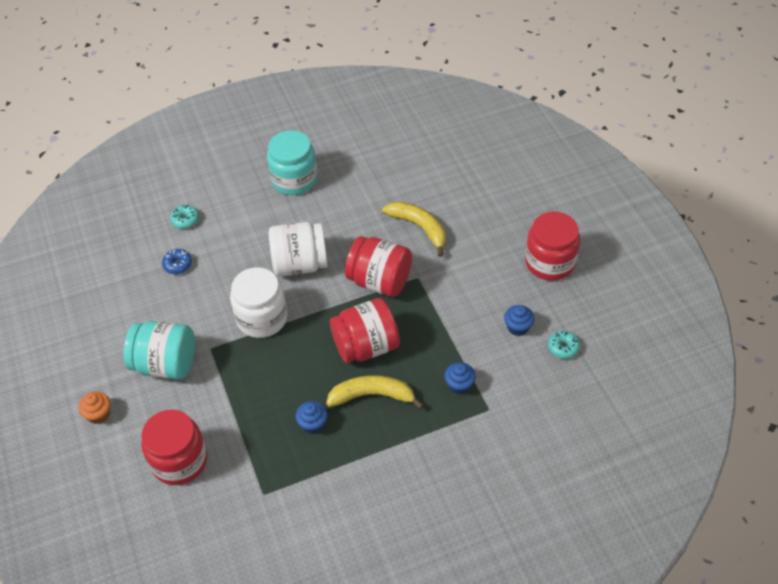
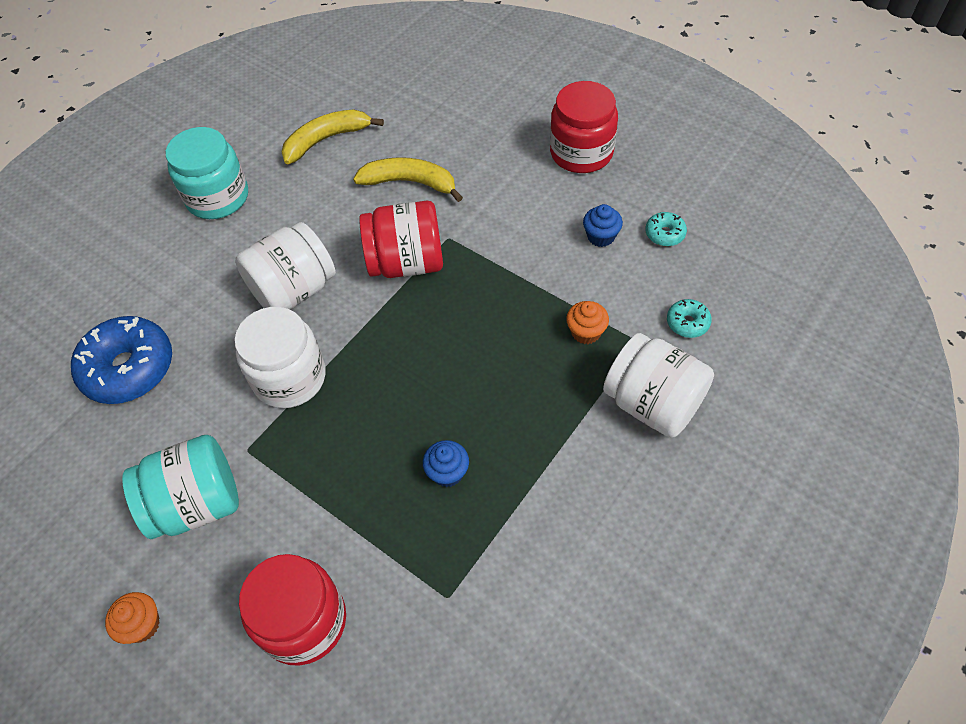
camera: 30 degrees left, 5 degrees up
blue donut [162,249,192,274] -> blue donut [71,316,172,404], size x2.20
turquoise donut [170,205,199,229] -> turquoise donut moved to [667,299,712,338]
yellow banana [326,375,424,409] -> yellow banana moved to [281,109,384,164]
red jar [330,298,400,363] -> none
blue cupcake [444,362,476,395] -> orange cupcake [566,301,609,344]
none -> white jar [603,333,714,438]

